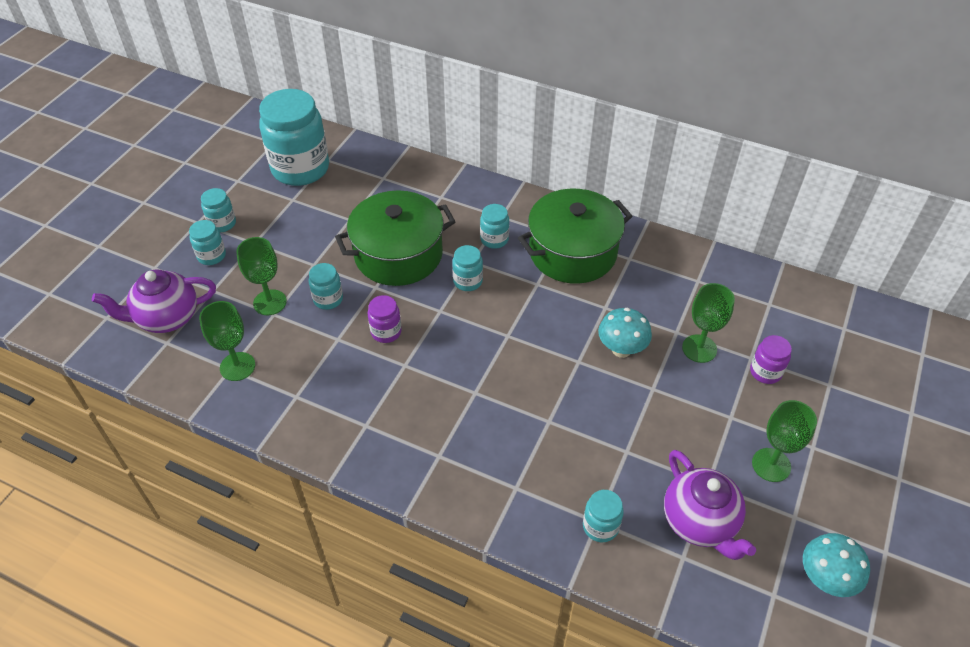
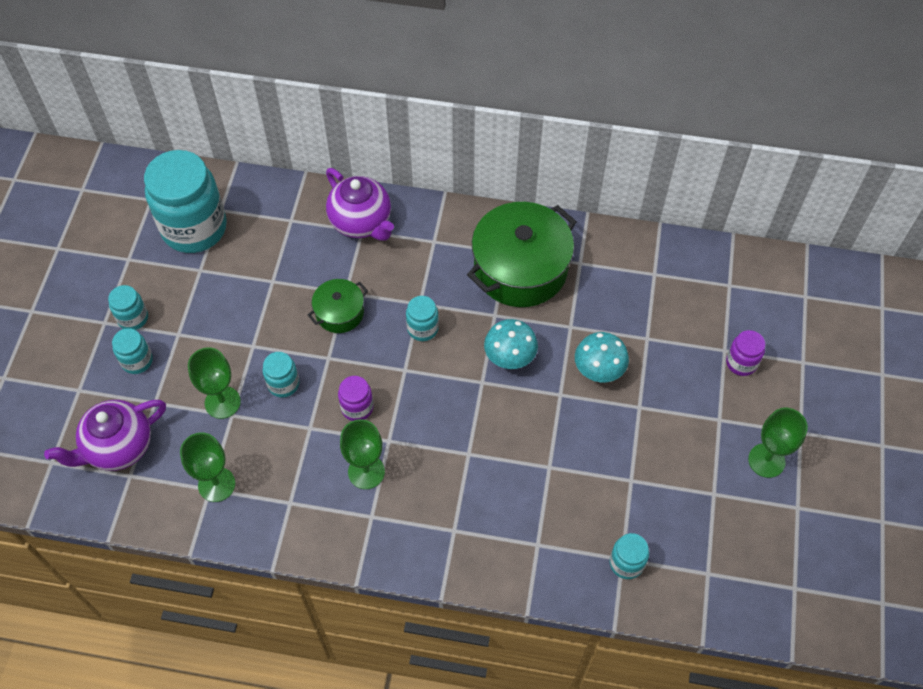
camera: 15 degrees left, 10 degrees up
green pot [335,190,456,286] -> green pot [308,279,368,333], size x0.51
turquoise jar [480,204,509,249] -> none
purple teapot [664,450,756,560] -> purple teapot moved to [326,168,394,241]
green goblet [682,283,735,363] -> green goblet moved to [340,419,385,489]
turquoise mushroom [803,533,870,597] -> turquoise mushroom moved to [484,319,538,369]

